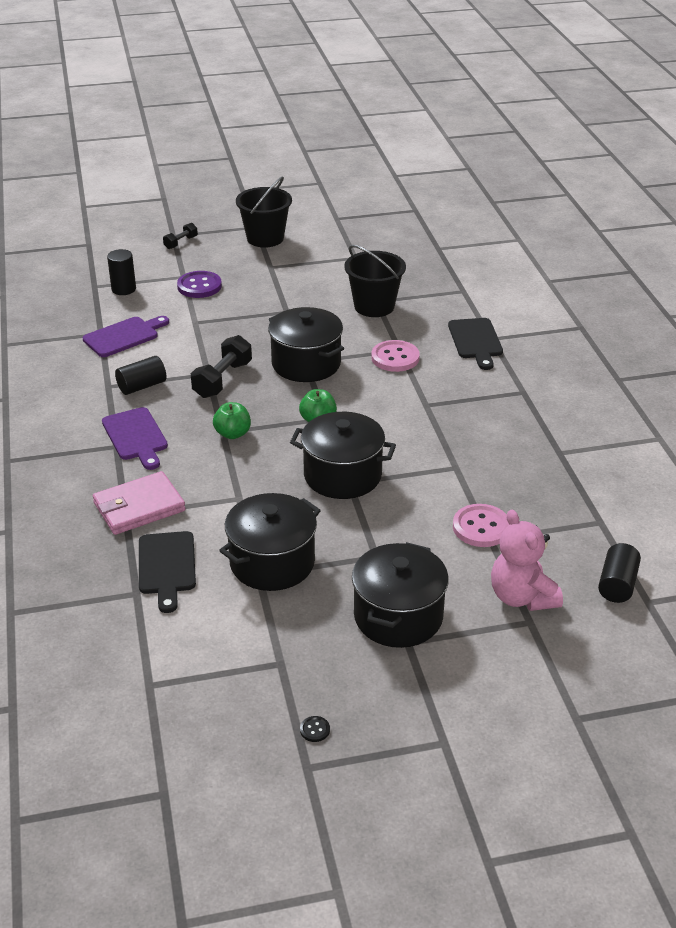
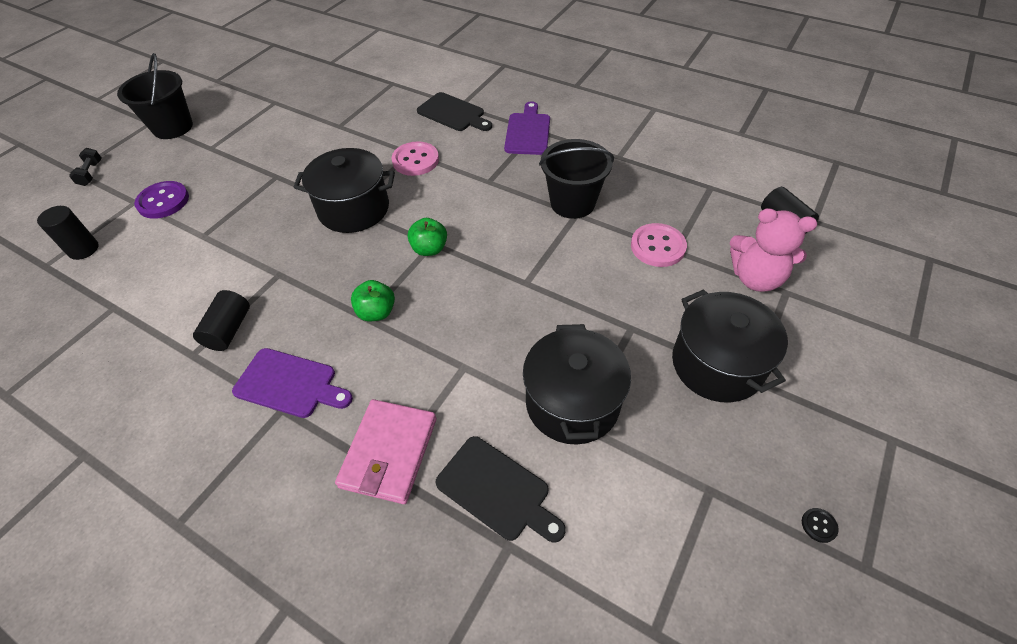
camera: 45 degrees left, 15 degrees up
purple cutting board [83,316,169,357] -> purple cutting board moved to [504,101,550,155]
black dumbbell [191,335,252,398] -> none
black pot [290,412,396,499] -> none
black bucket [344,245,406,317] -> black bucket moved to [539,139,614,219]

